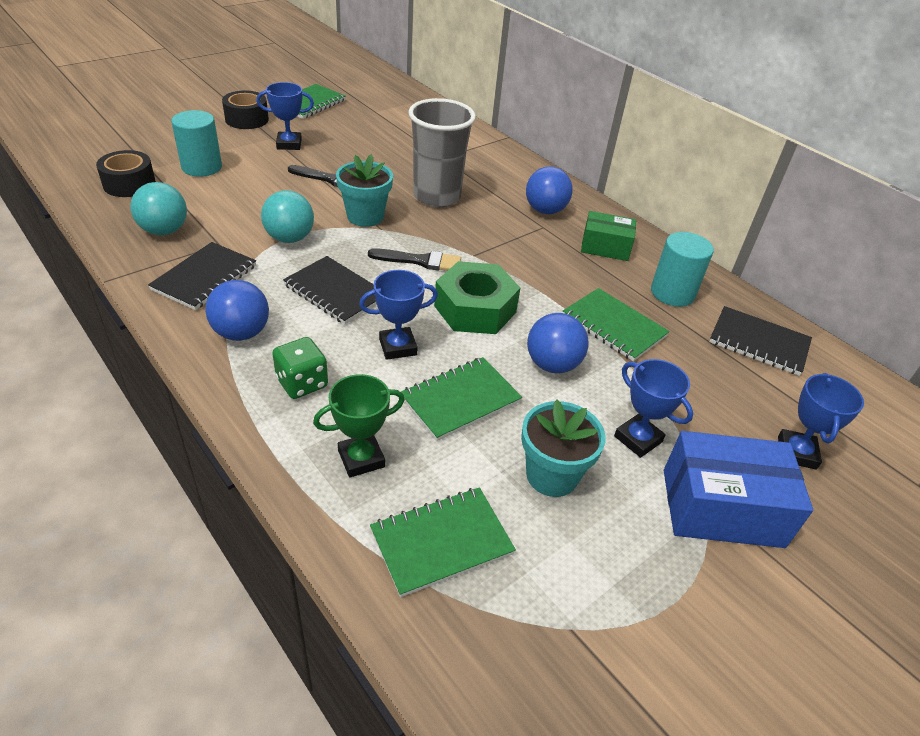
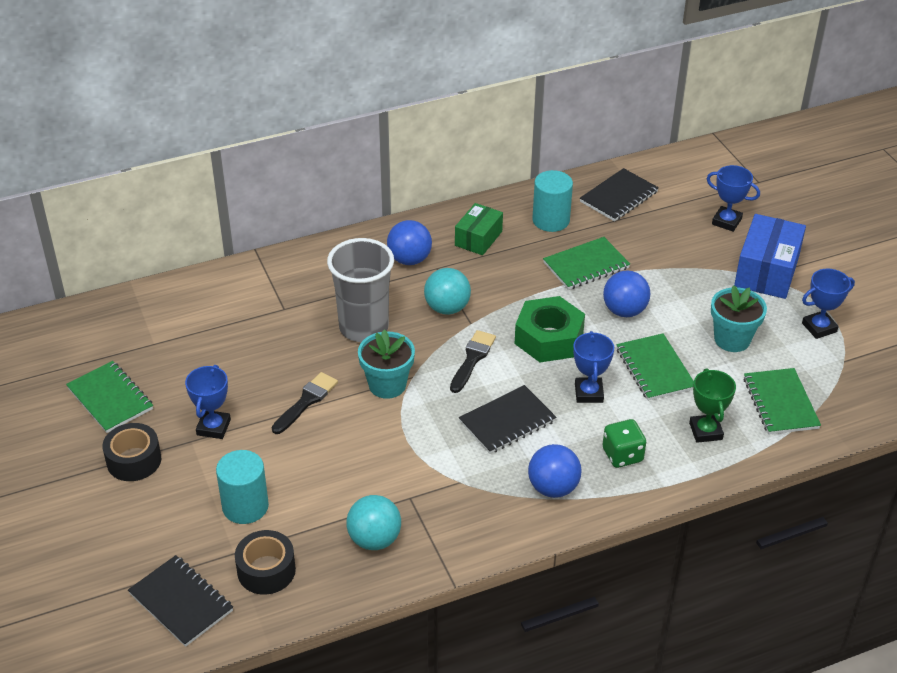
camera: 70 degrees left, 0 degrees up
black notebook [148,242,256,310] -> black notebook moved to [128,555,233,647]
turquoise ball [261,190,314,243] -> turquoise ball moved to [424,268,471,315]
blue trophy [614,359,693,458] -> blue trophy moved to [802,269,855,339]

